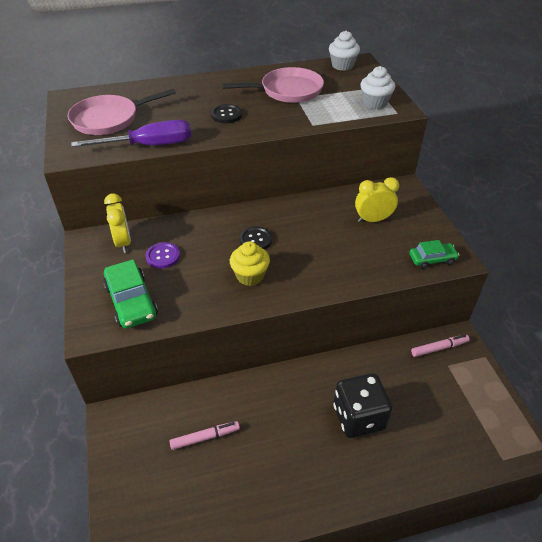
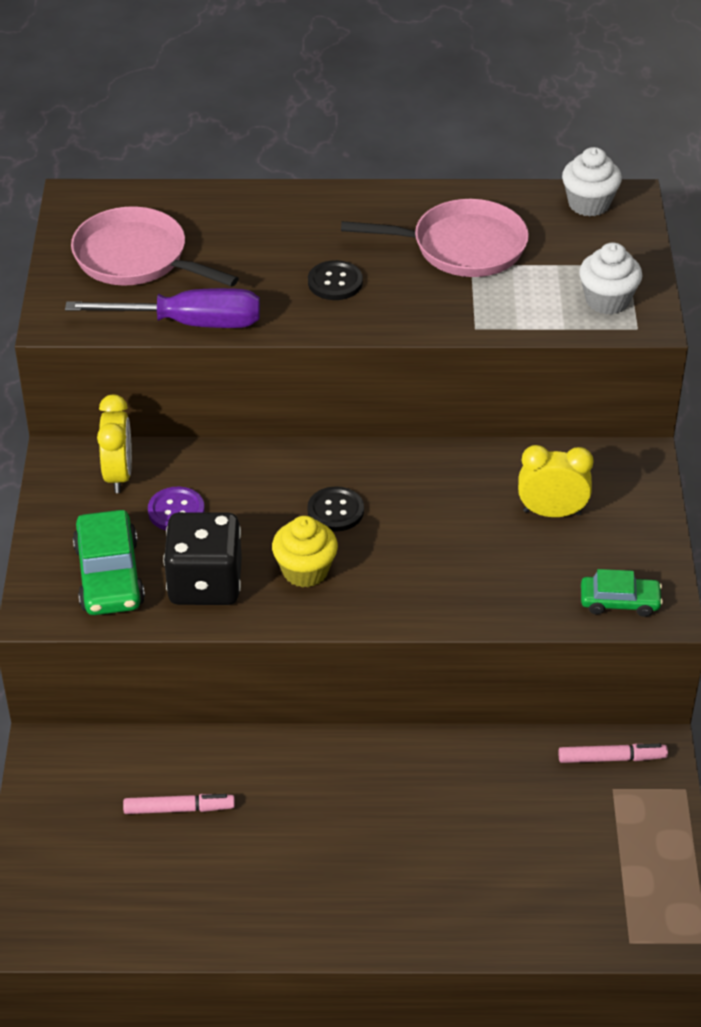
camera: 15 degrees right, 0 degrees up
pink pan [68,89,176,135] -> pink pan turned 45 degrees clockwise [71,206,239,287]
black dice [333,373,392,438] -> black dice moved to [163,512,242,605]

